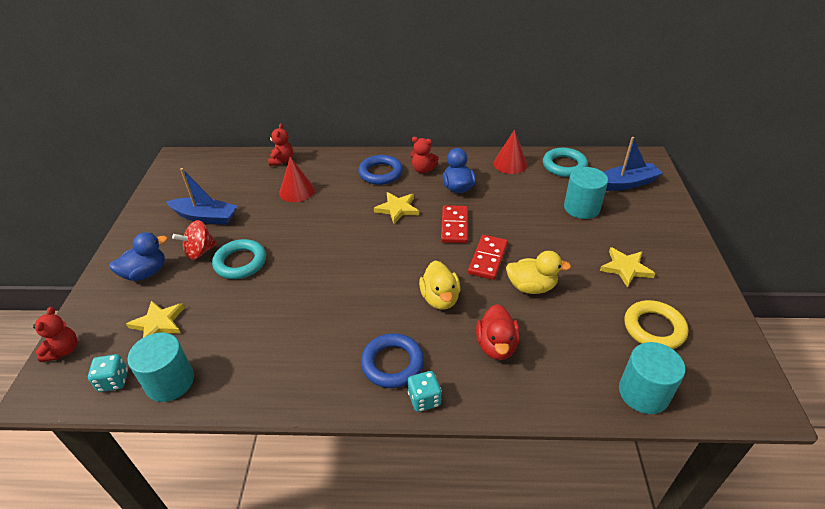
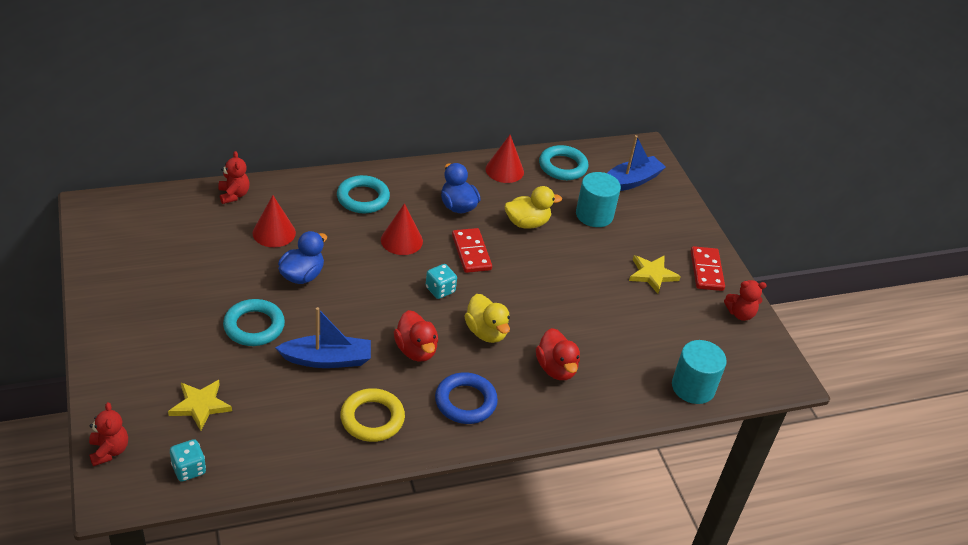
camera: 25 degrees left, 0 degrees up
blue duck [109,232,168,281] -> blue duck moved to [278,231,327,284]
turquoise cylinder [127,333,194,402] -> none
blue boat [166,168,237,225] -> blue boat moved to [275,307,371,368]
red spinning top [172,220,217,260] -> none
blue ring [358,155,403,185] -> turquoise ring [337,175,390,213]
yellow star [374,192,419,224] -> red cone [381,203,423,255]
turquoise dice [408,371,442,412] -> turquoise dice moved to [426,264,457,299]
red teddy bear [410,137,439,173] -> red teddy bear moved to [724,280,767,321]
red domino [468,235,508,280] -> red domino moved to [691,246,725,291]
yellow duck [506,251,571,294] -> yellow duck moved to [505,186,562,229]
yellow ring [624,300,688,349] -> yellow ring moved to [340,388,405,442]
none -> red duck [394,310,438,362]

